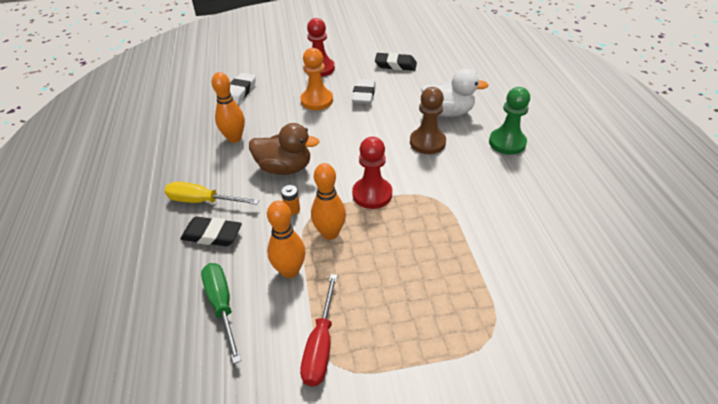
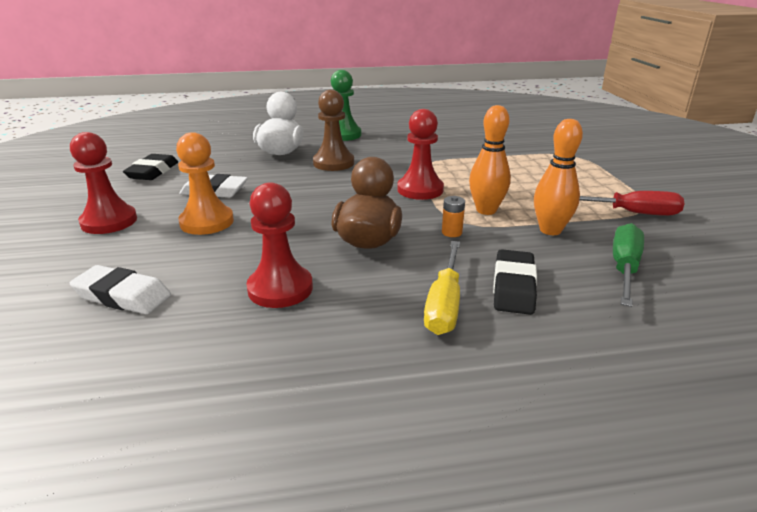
camera: 90 degrees left, 15 degrees down
green screwdriver [201,263,241,364] -> green screwdriver turned 135 degrees clockwise [613,223,644,307]
orange bowling pin [211,72,245,143] -> red pawn [246,182,313,308]

